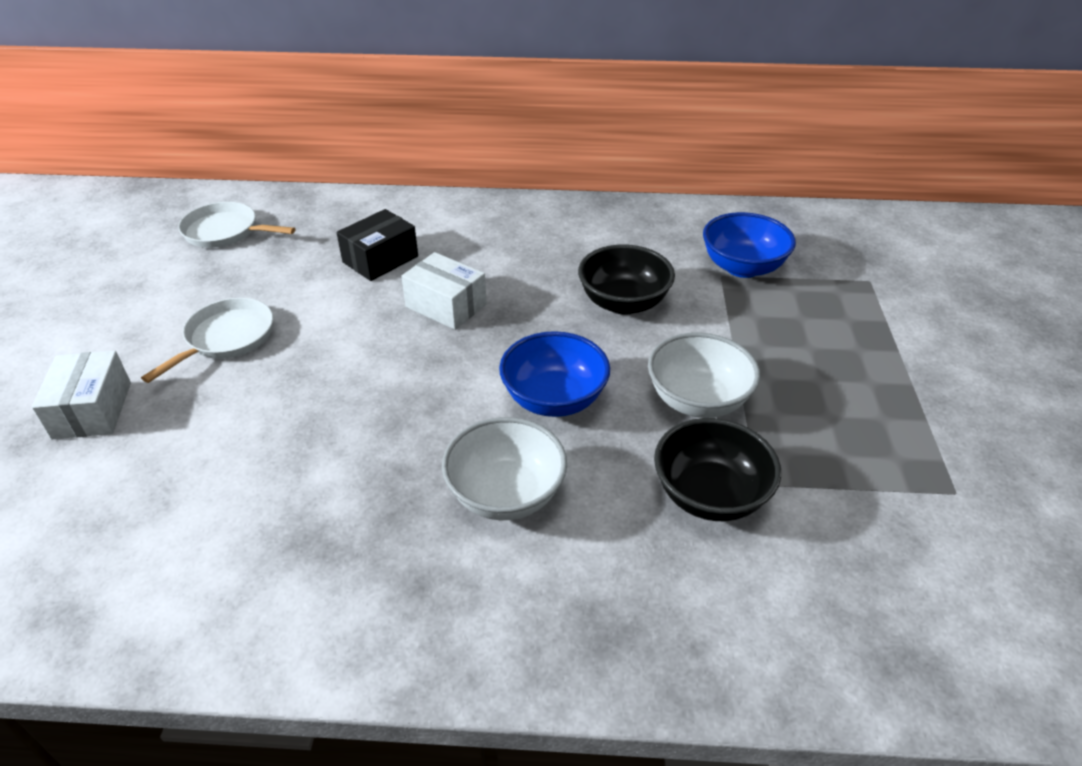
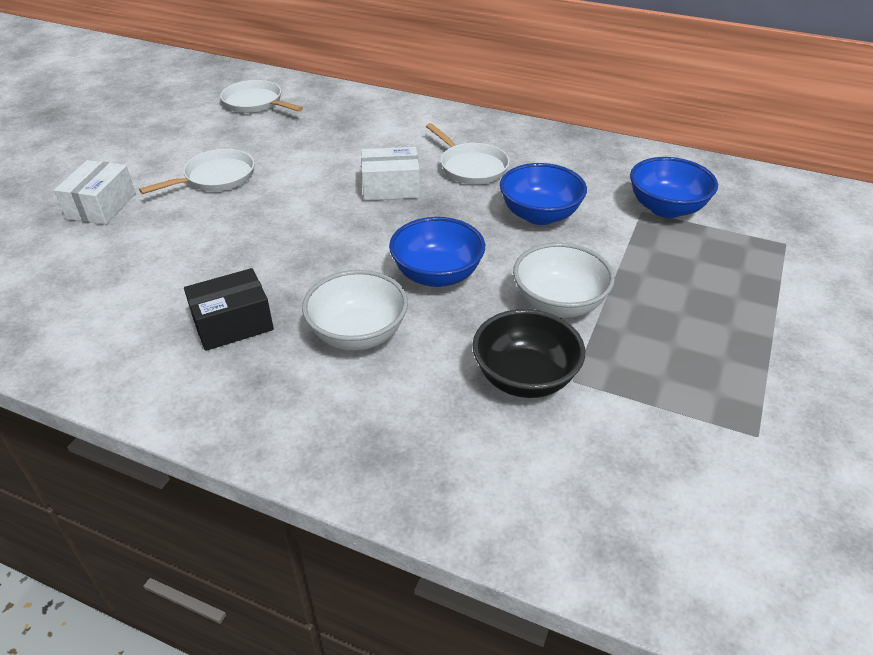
camera: 20 degrees right, 0 degrees up
black box [337,209,418,281] -> black box moved to [184,268,274,351]
white box [401,252,487,330] -> white box turned 60 degrees counterclockwise [361,147,420,201]
black bowl [578,245,675,315] -> blue bowl [500,163,587,225]
none -> white pan [426,123,509,184]

